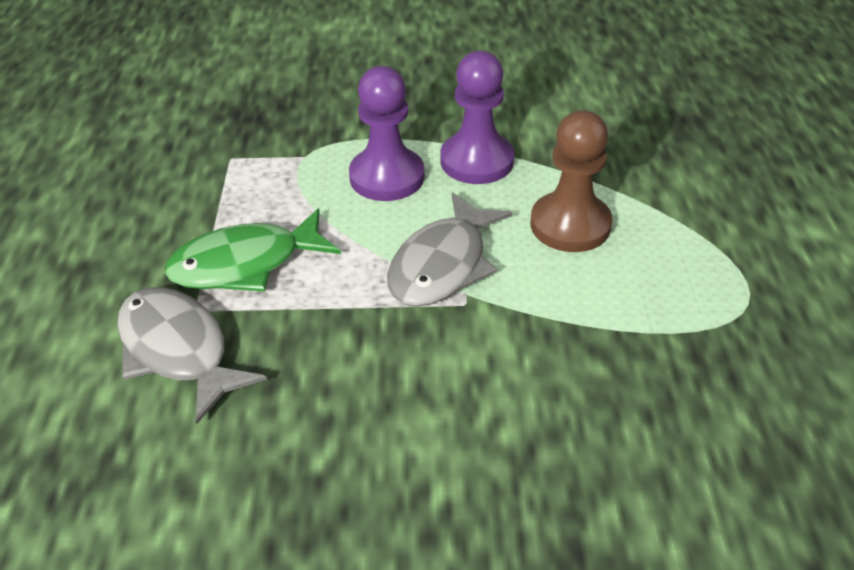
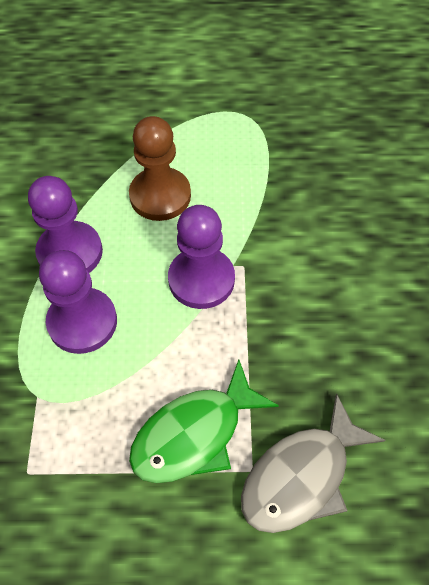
camera: 90 degrees left, 15 degrees up
green fish [165,209,341,292] -> green fish turned 75 degrees clockwise [129,359,279,483]
grey fish [387,192,512,307] -> purple pawn [168,205,235,309]

